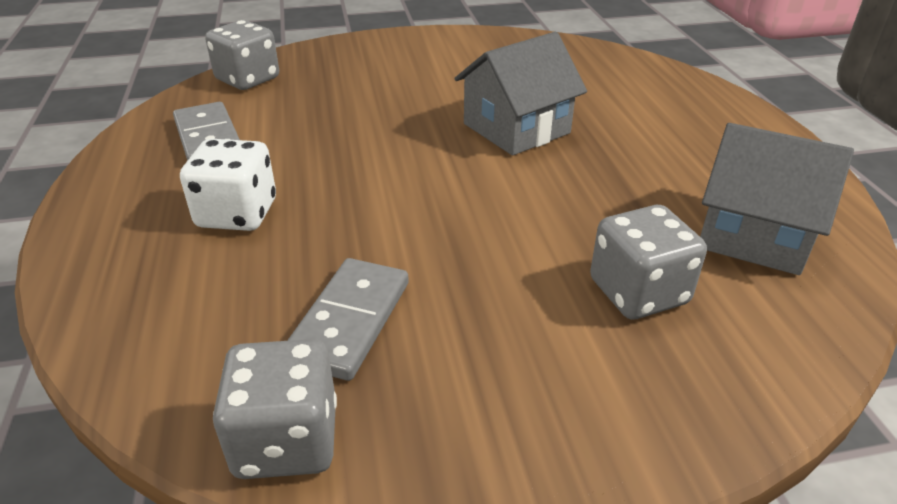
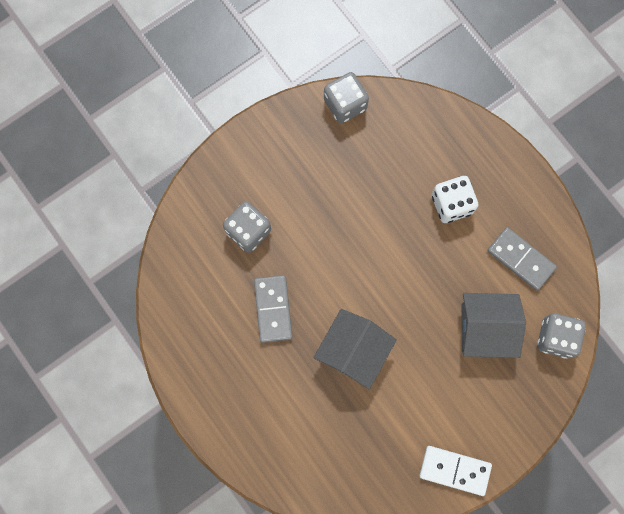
camera: 155 degrees right, 40 degrees up
grey domino [287,258,409,381] -> grey domino moved to [254,275,292,343]
grey house [700,123,854,275] -> grey house moved to [461,293,526,358]
none -> white domino [419,446,492,496]

